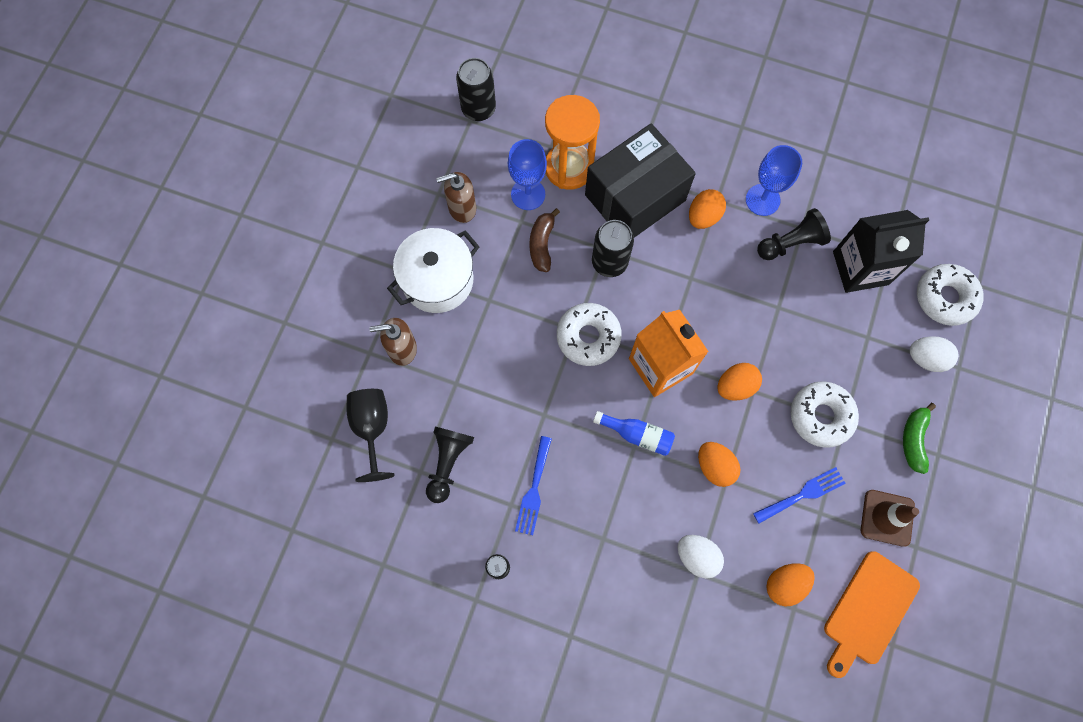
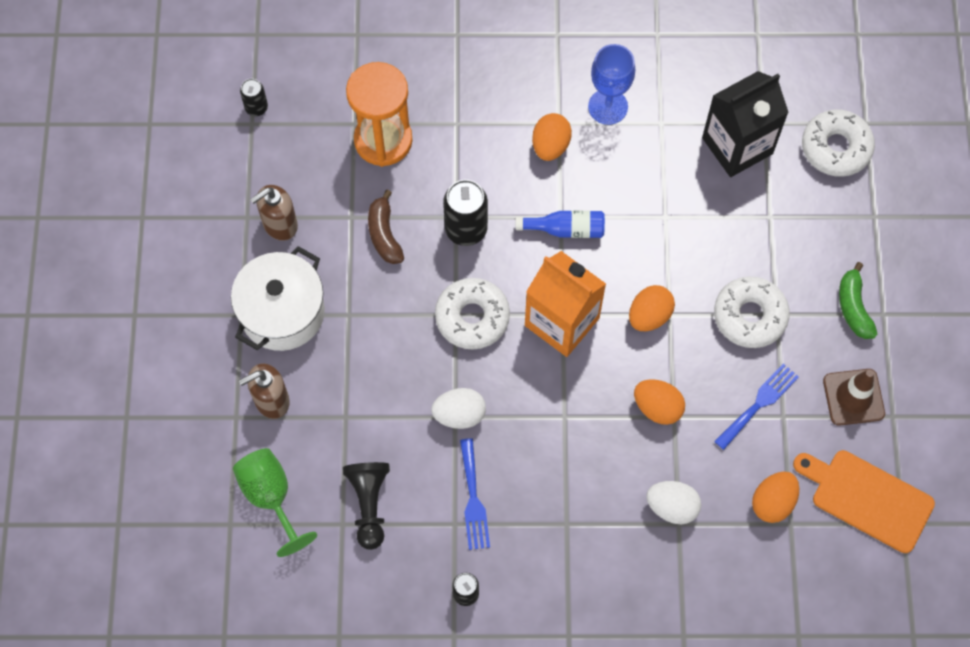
camera: 20 degrees left, 5 degrees down
black goblet [347,389,395,482] -> green goblet [233,448,317,557]
black can [456,58,496,121] -> black can [240,78,268,116], size x0.56
blue goblet [508,139,547,210] -> none
black box [585,123,696,238] -> none
blue bottle [593,411,675,456] -> blue bottle moved to [516,211,605,238]
black pawn [757,208,831,260] -> none
orange cutting board [824,551,920,678] -> orange cutting board turned 105 degrees clockwise [793,450,935,553]
white egg [910,336,958,372] -> white egg moved to [431,388,486,429]

